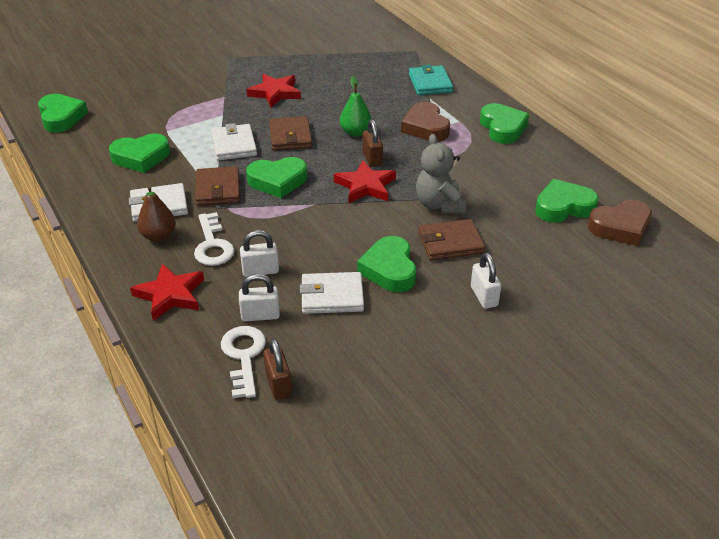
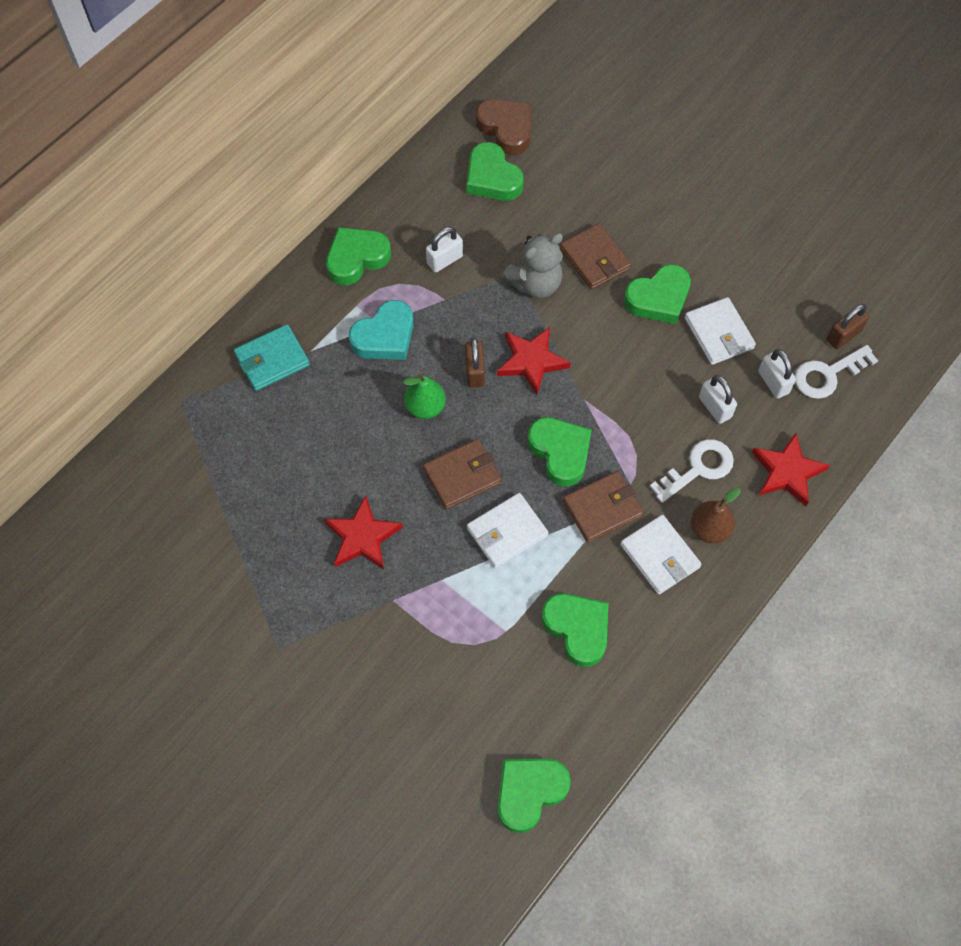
camera: 110 degrees left, 25 degrees up
brown padlock [362,119,383,167] -> brown padlock turned 60 degrees counterclockwise [465,337,485,388]
brown heart [401,102,450,142] -> turquoise heart [349,300,414,360]
white padlock [471,253,501,309] -> white padlock moved to [426,227,463,272]

